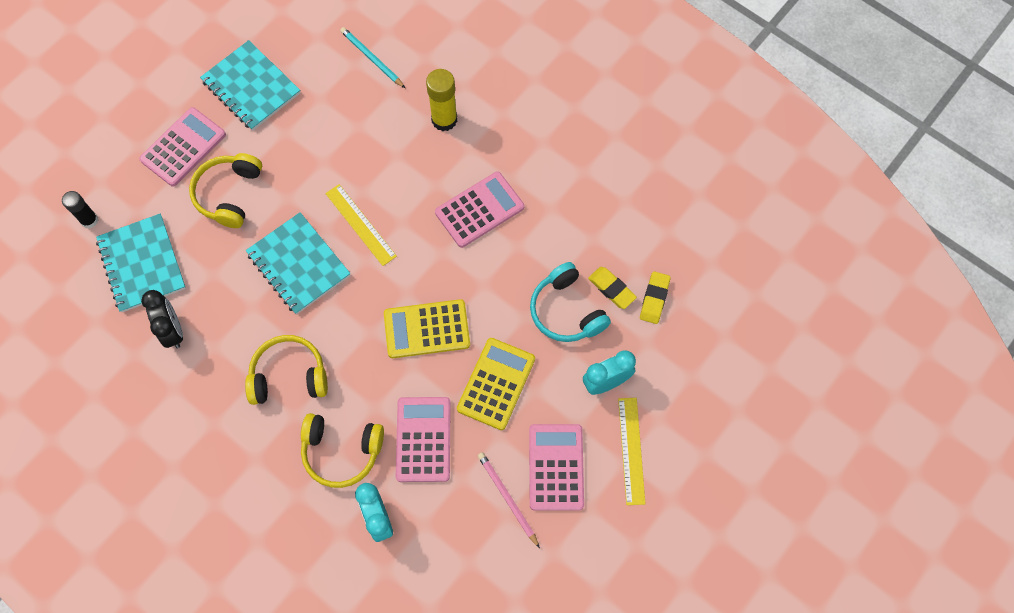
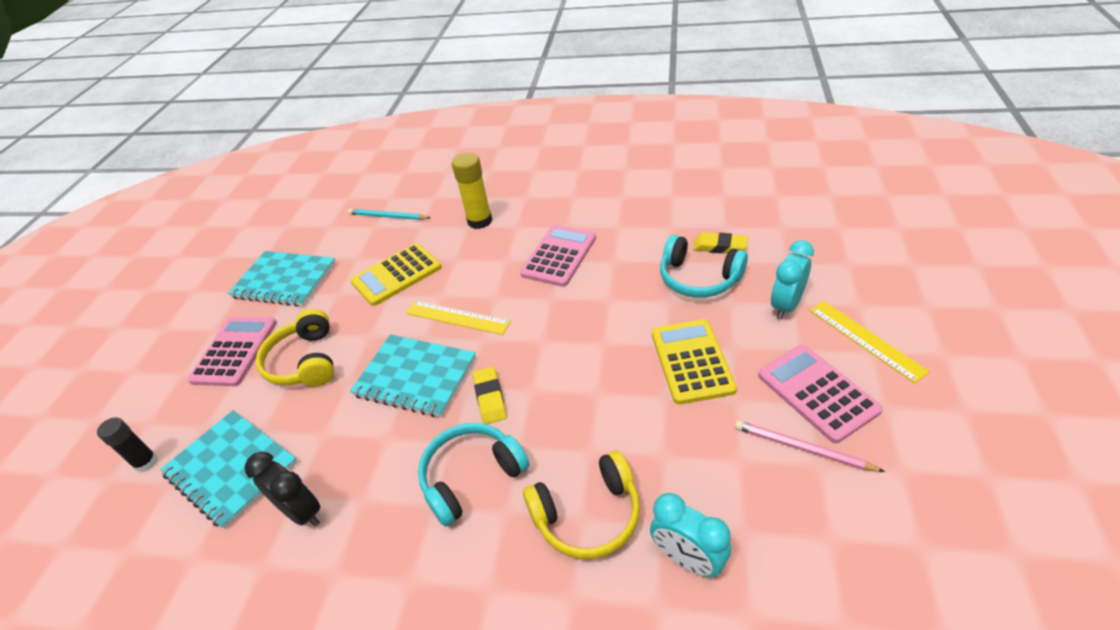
camera: 25 degrees left, 25 degrees down
yellow headphones [245,335,328,405] -> turquoise headphones [418,423,529,527]
yellow calculator [384,299,470,358] -> yellow calculator moved to [351,243,442,306]
pink calculator [396,397,451,482] -> none
yellow eraser [640,271,671,324] -> yellow eraser moved to [473,367,507,424]

